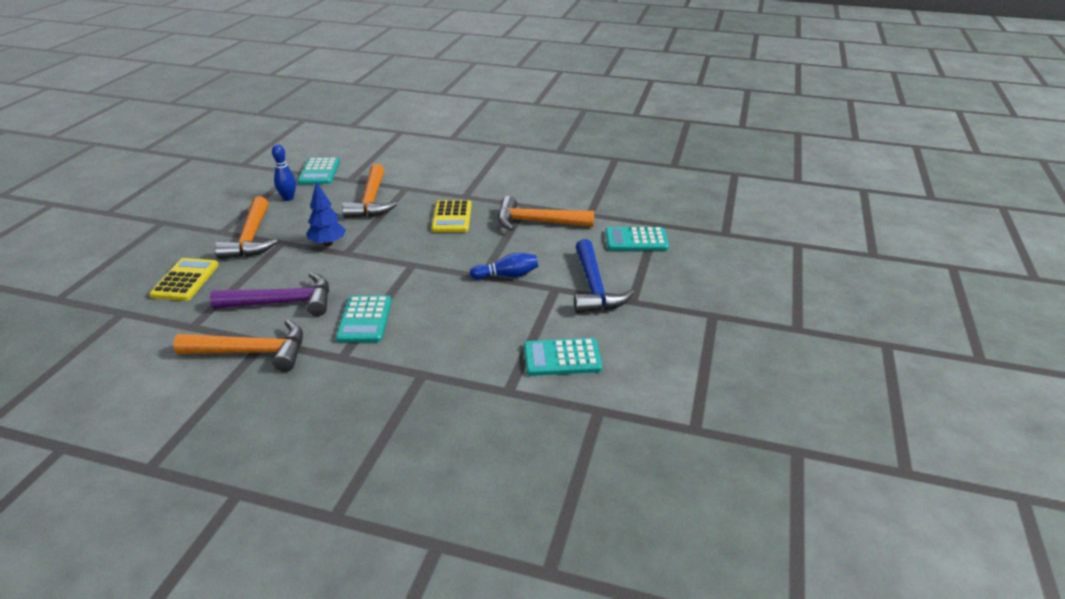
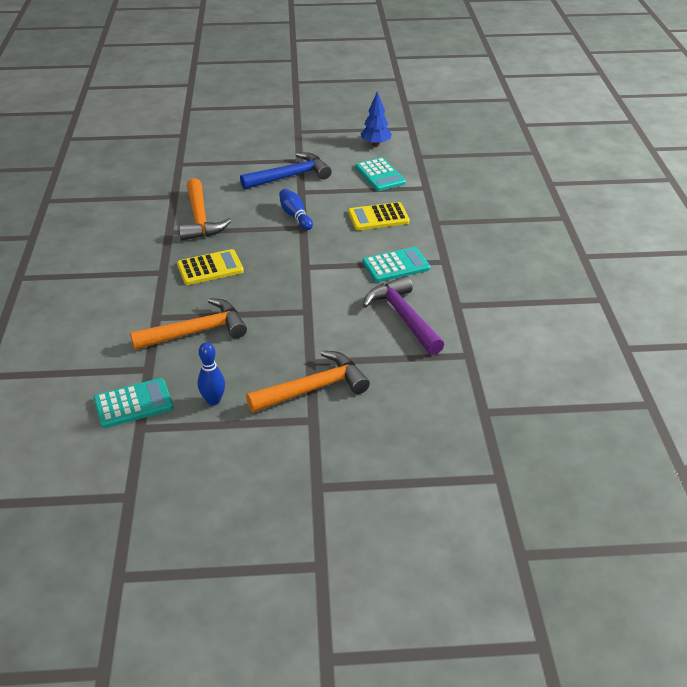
camera: 110 degrees left, 5 degrees up
yellow calculator [149,258,219,301] -> yellow calculator moved to [348,202,410,230]
orange hammer [173,320,303,372] -> none
blue tree [307,182,346,246] -> blue tree moved to [361,91,392,147]
turquoise calculator [605,227,669,250] -> none

